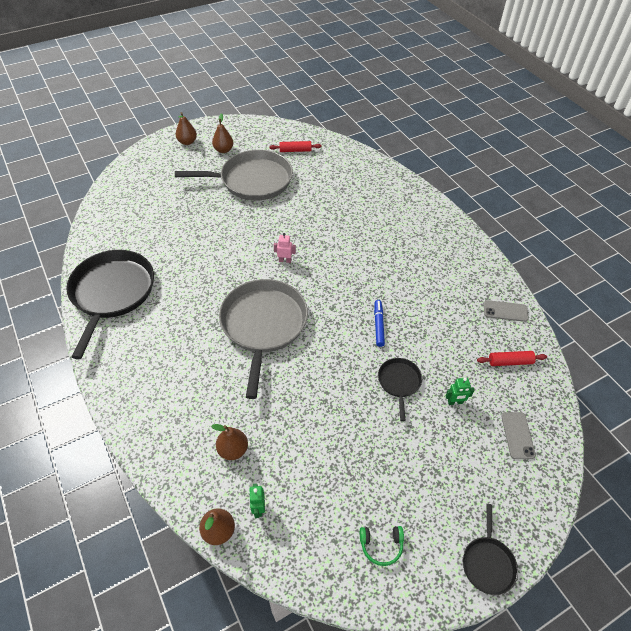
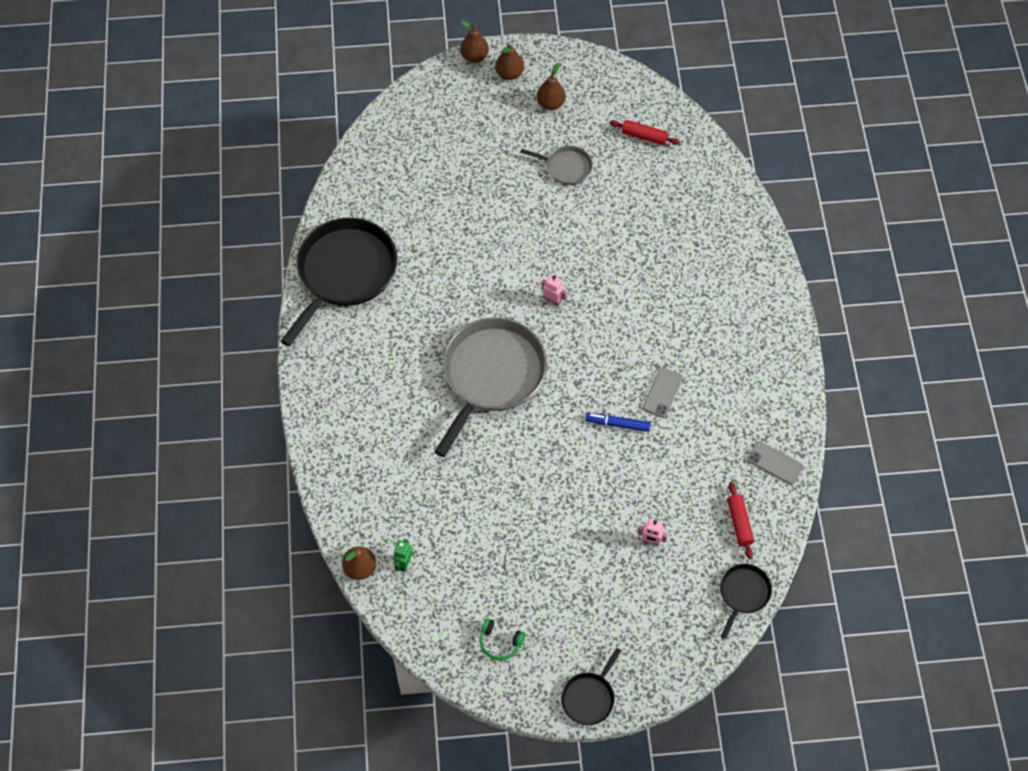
camera: 25 degrees right, 10 degrees up
grey pan [175,150,293,201] -> grey pan [520,146,593,185], size x0.47
brown pear [211,424,248,460] -> brown pear moved to [460,20,489,63]
blue marker [374,300,385,347] -> blue marker turned 105 degrees counterclockwise [585,413,650,432]
black pan [378,358,422,421] -> black pan moved to [720,564,772,639]
green robot [446,378,474,405] -> pink robot [638,518,668,546]
red rolling pin [477,351,547,366] -> red rolling pin turned 60 degrees clockwise [727,482,754,559]
grey phone [501,412,536,459] -> grey phone moved to [643,368,683,418]

